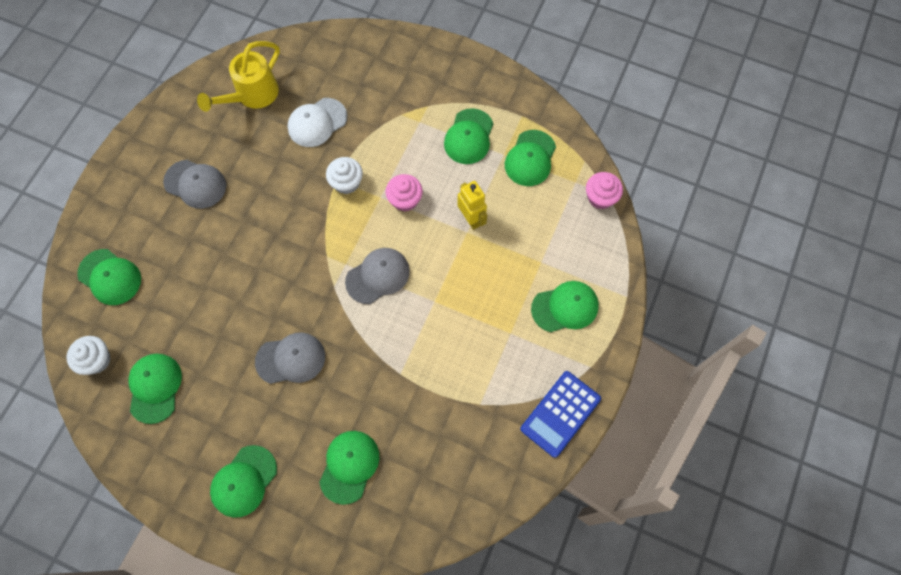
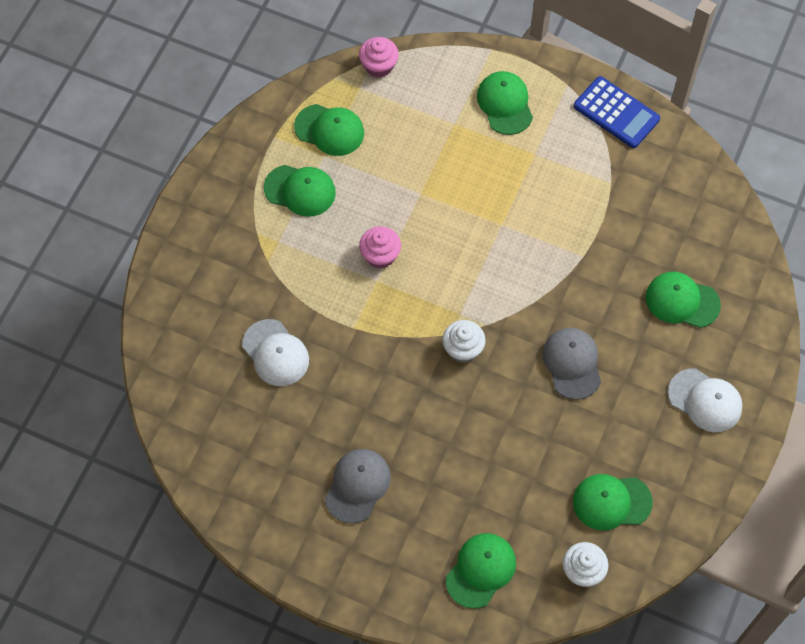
camera: 90 degrees left, 5 degrees down
yellow watering can [197,41,280,112] -> none
green cap [210,445,277,518] -> white cap [668,368,743,432]
white cupcake [326,157,363,194] -> white cupcake moved to [442,320,486,363]
grey cap [345,248,410,304] -> none
yellow robot [457,181,487,230] -> none

